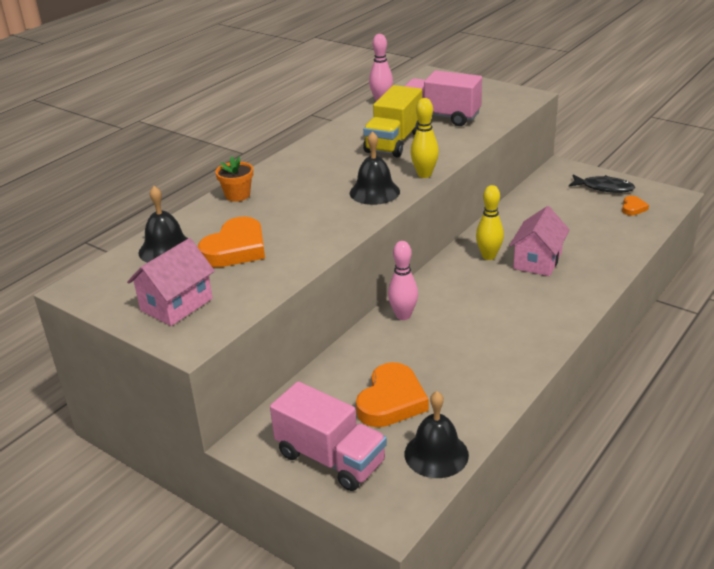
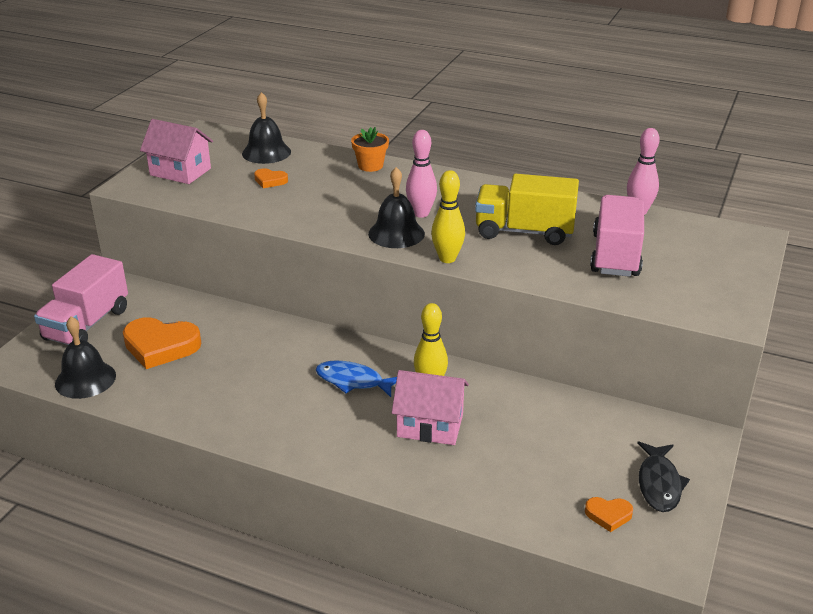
camera: 75 degrees right, 0 degrees up
orange heart [198,217,265,267] -> orange heart [254,168,288,188], size x0.49
pink bowling pin [388,241,418,320] -> pink bowling pin moved to [406,130,437,218]
none -> blue fish [316,360,397,397]

